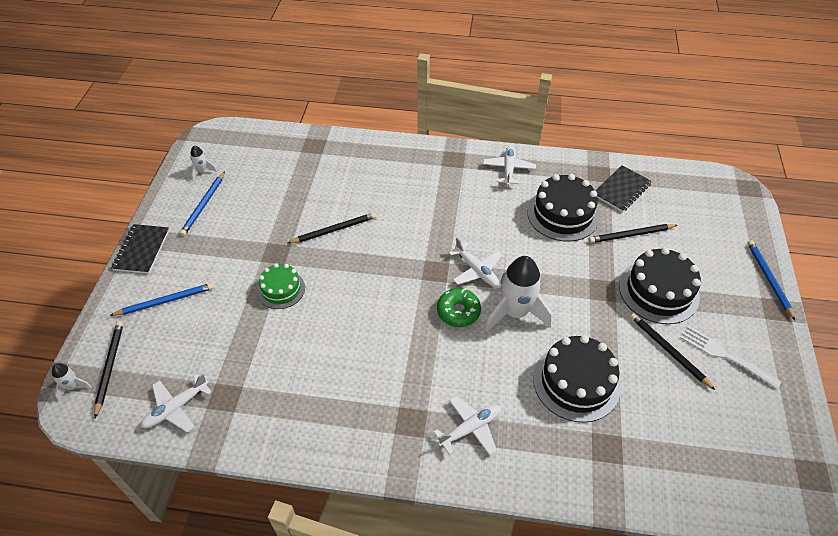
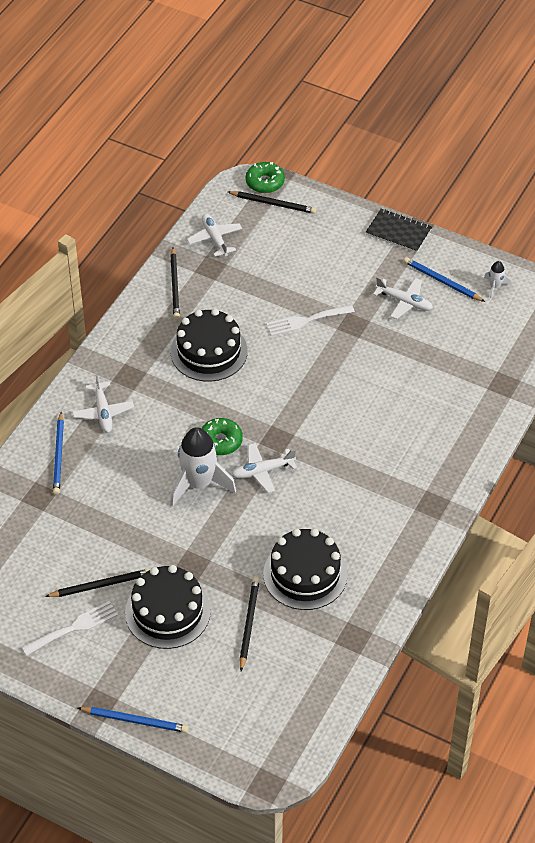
camera: 110 degrees right, 0 degrees up
white rocket [52,363,92,401] -> green donut [246,162,285,193]
blue pencil [109,283,214,316] -> blue pencil moved to [53,412,64,495]
green cake [257,263,305,309] -> white fork [266,305,355,336]
black pencil [287,212,377,244] -> black pencil moved to [170,247,180,319]
white plane [483,145,536,186] -> white plane moved to [373,277,433,319]
black cake [533,335,621,423] -> black cake moved to [171,309,248,382]
black notebook [596,165,652,212] -> none

